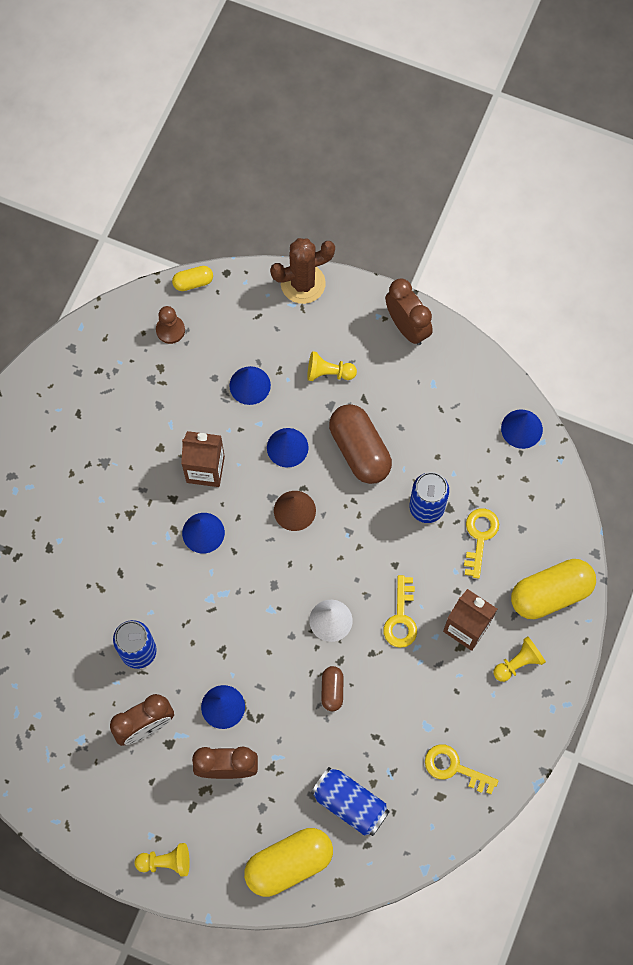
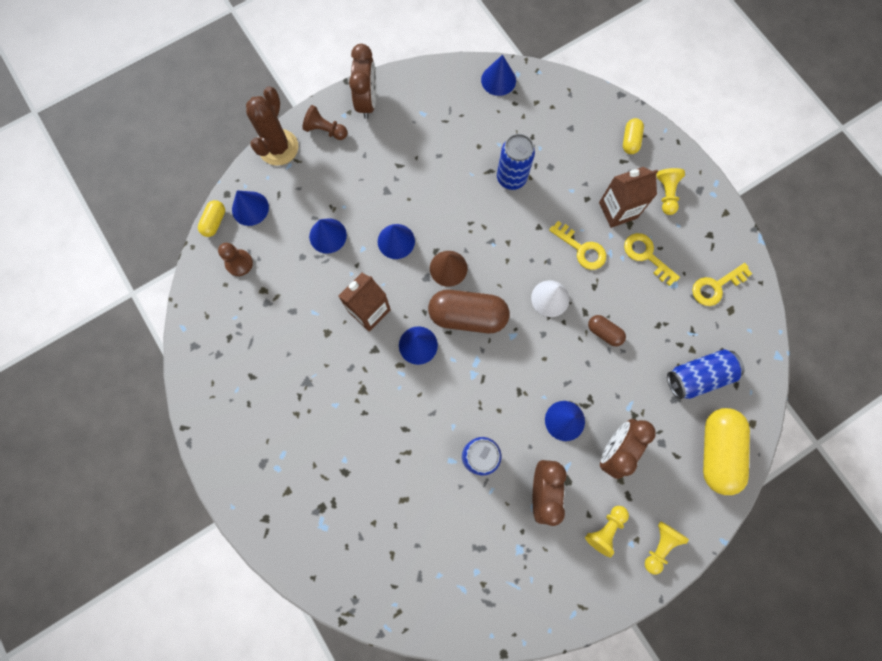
camera: 55 degrees left, 5 degrees up
yellow pawn [307,351,357,381] -> yellow pawn moved to [585,506,629,557]
brown capsule [329,404,392,484] -> brown capsule moved to [428,290,509,333]
brown clock [385,278,433,345] -> brown clock turned 90 degrees clockwise [349,44,376,119]
yellow key [464,508,499,579] -> yellow key moved to [624,233,680,286]
yellow capsule [511,559,596,619] -> yellow capsule [623,118,644,154], size x0.50
none -> blue cone [232,190,269,226]
none -> brown pawn [302,105,347,140]

